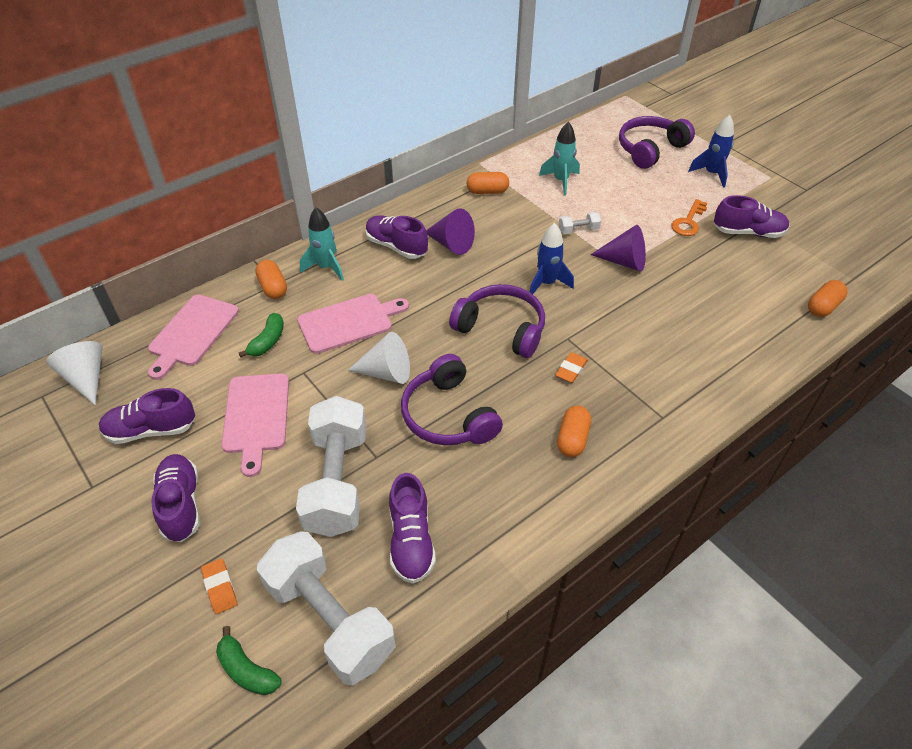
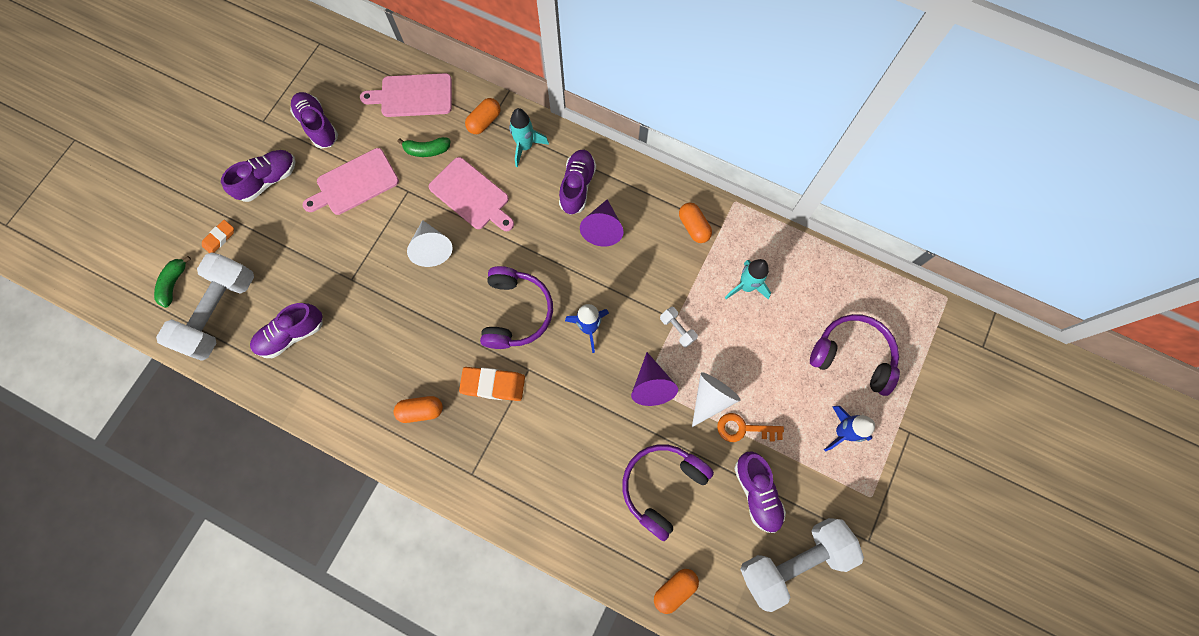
camera: 65 degrees right, 25 degrees up
white cone [46,341,102,406] -> white cone moved to [692,372,741,427]
white dumbbell [296,396,366,537] -> white dumbbell moved to [740,518,864,612]
purple headphones [401,354,503,445] -> purple headphones moved to [622,444,714,541]
orange eraser [555,352,588,383] -> orange eraser [459,367,525,401], size x1.67
orange capsule [808,280,847,317] -> orange capsule turned 60 degrees counterclockwise [654,569,699,614]

